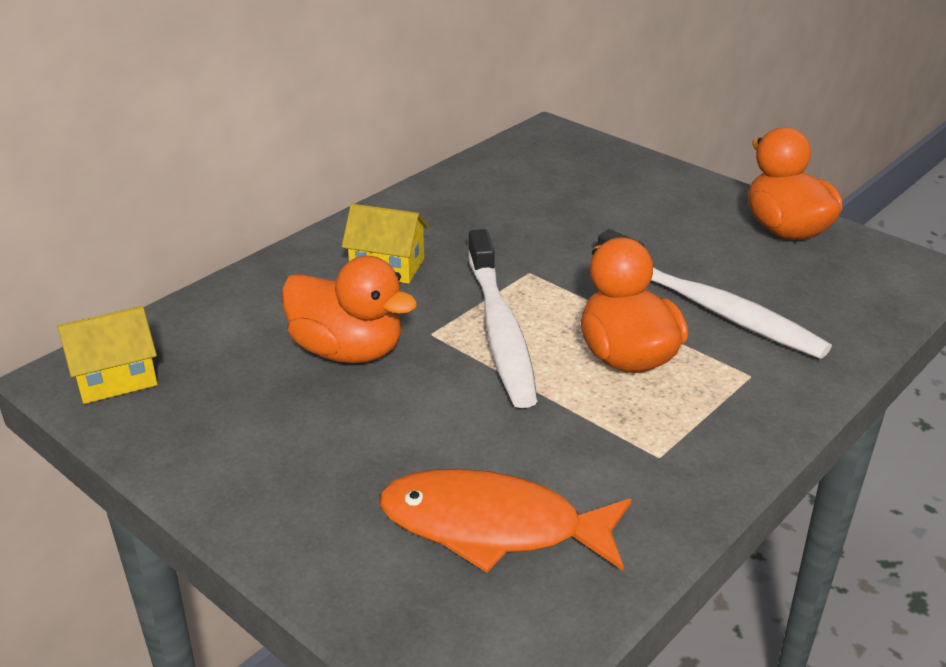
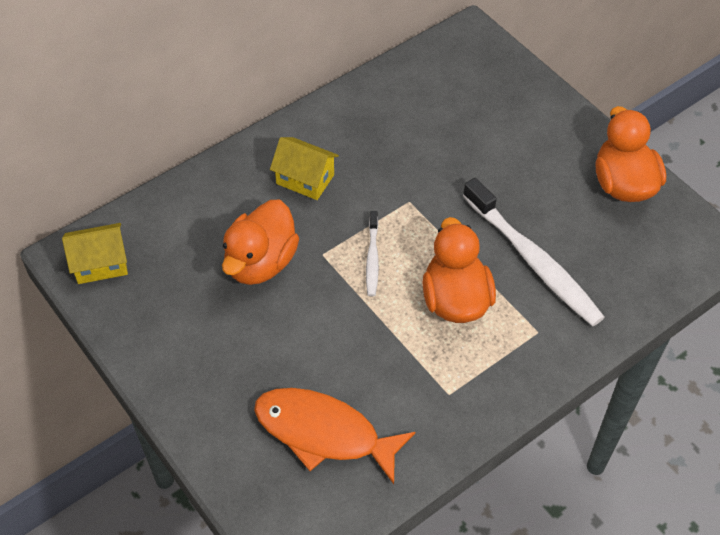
camera: 10 degrees right, 20 degrees up
orange duck [281,256,417,363] -> orange duck turned 75 degrees clockwise [222,200,299,285]
white toothbrush [468,229,538,408] -> white toothbrush [366,211,379,296], size x0.49

